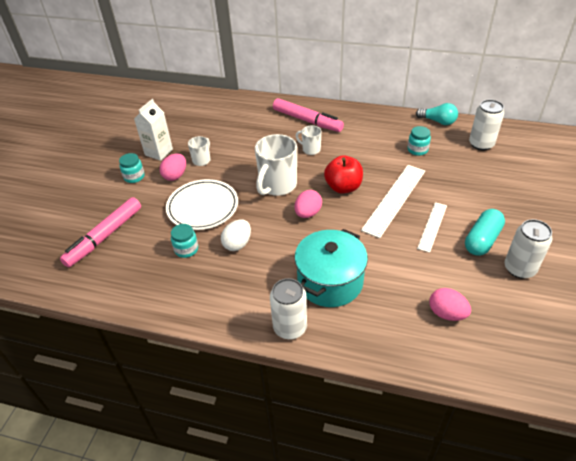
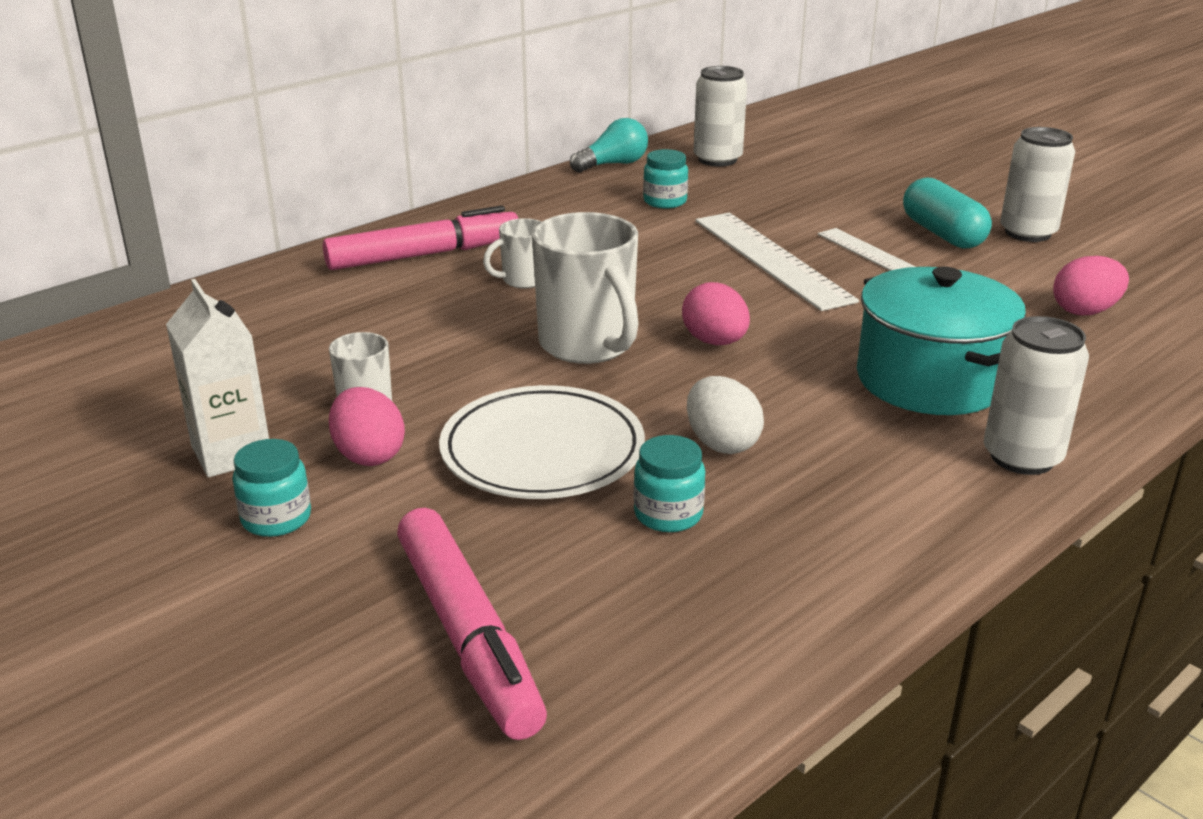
camera: 60 degrees left, 15 degrees down
red apple [324,155,363,193] -> none

